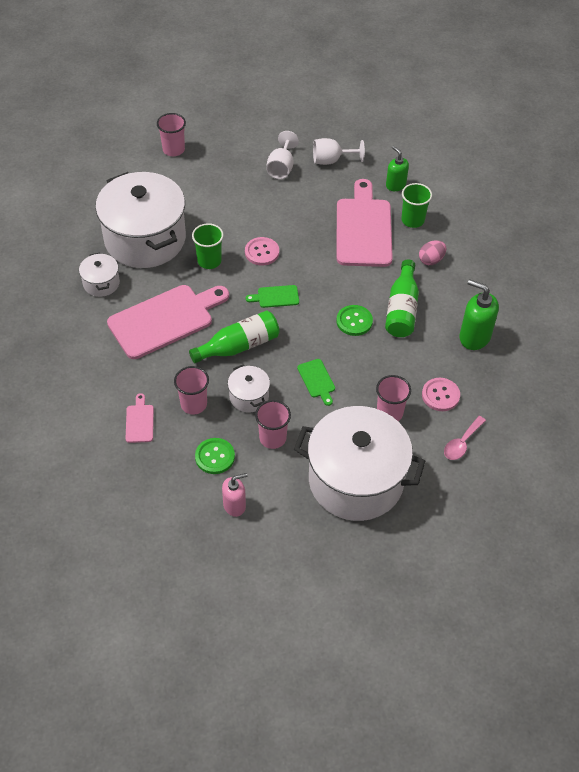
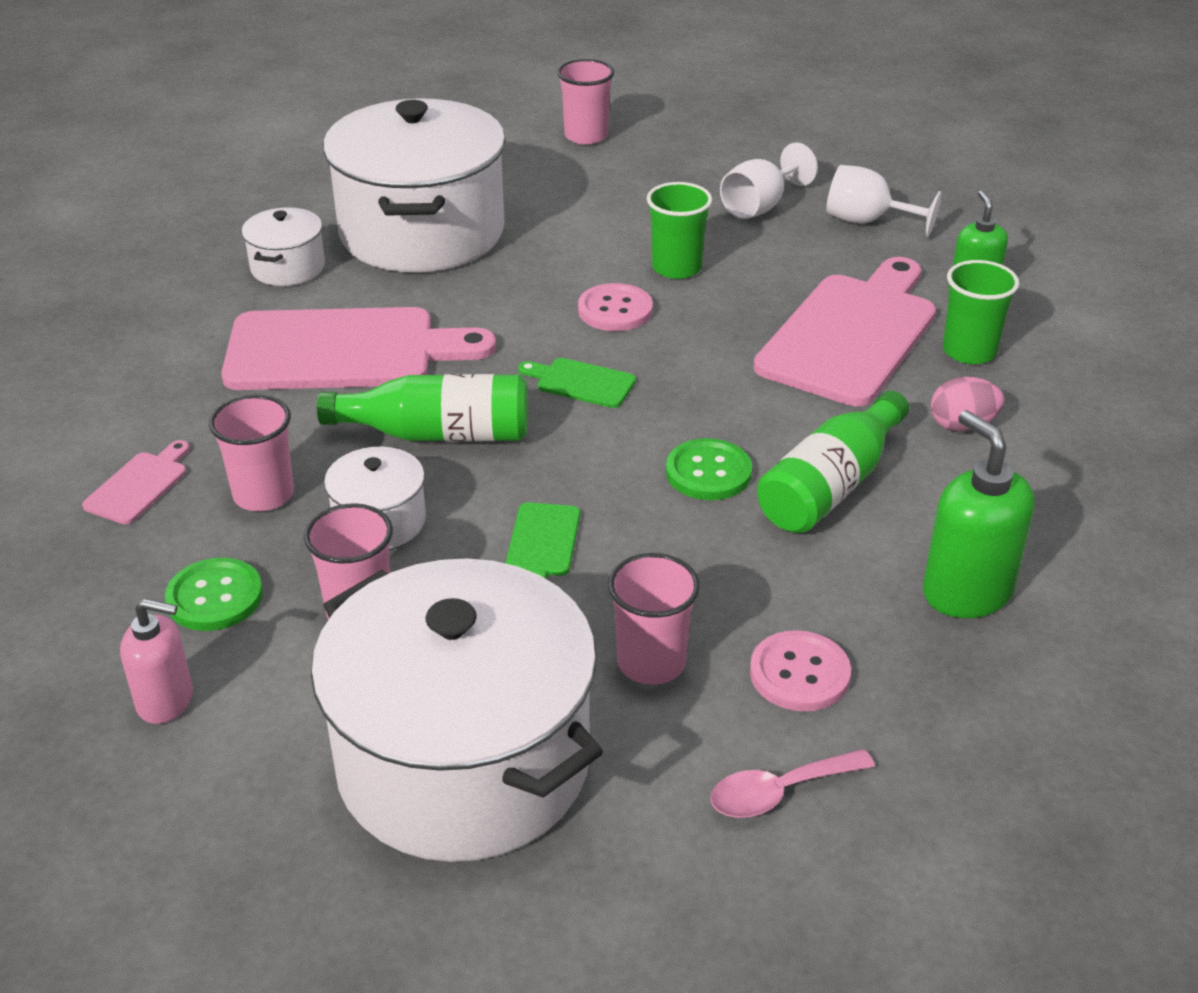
camera: 30 degrees right, 15 degrees down
green cup [192,223,224,269] -> green cup moved to [647,182,712,279]

